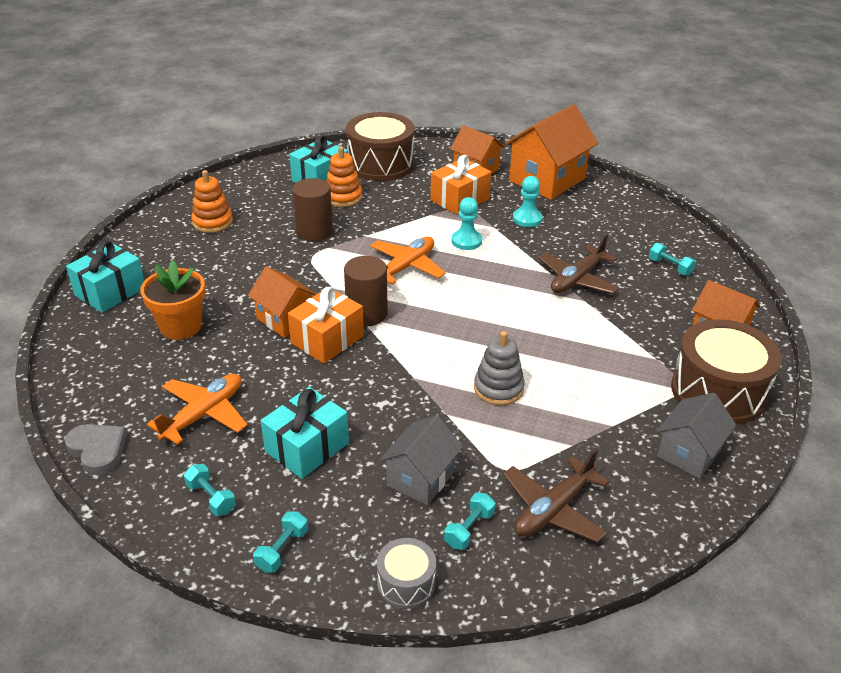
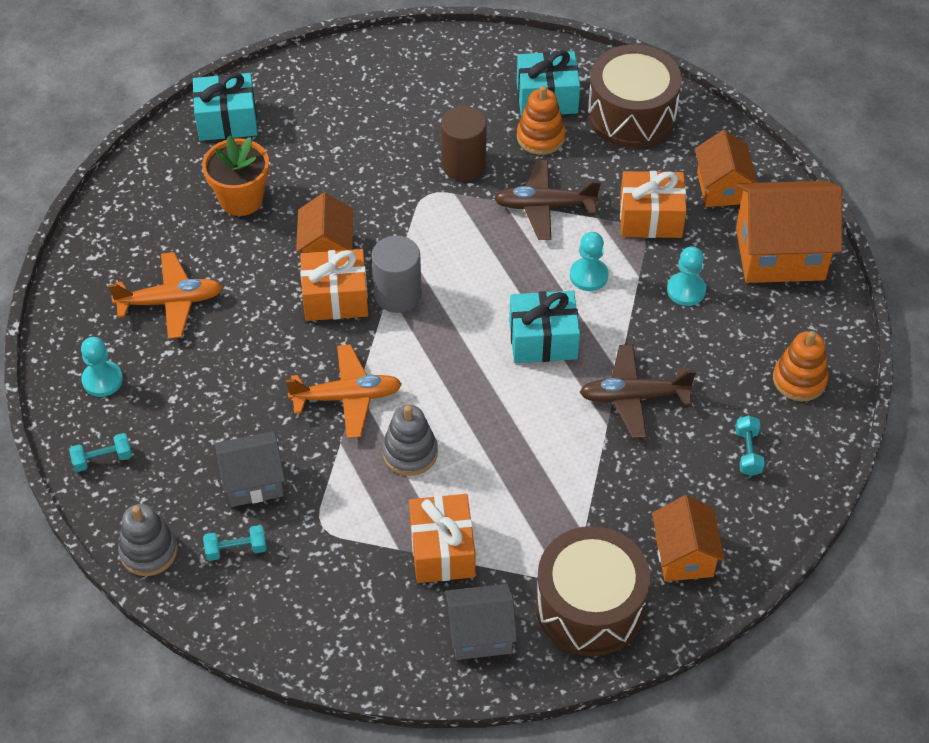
camera: 45 degrees right, 15 degrees up
grey heart [65,424,127,475] -> none
turquoise dumbbell [184,464,236,516] -> turquoise pawn [81,337,123,397]
orange stacking toy [191,170,233,233] -> orange stacking toy moved to [773,331,828,402]
turquoise gift [261,387,349,479] -> turquoise gift moved to [509,291,580,363]
brown cylinder [344,256,388,326] -> grey cylinder [372,236,422,313]
orange plane [370,237,446,285] -> orange plane moved to [286,344,402,439]
grey drum [377,538,436,609] -> grey stacking toy [118,504,178,576]
brown plane [503,449,610,543] -> brown plane moved to [494,160,601,240]
none -> orange gift [409,494,475,583]

